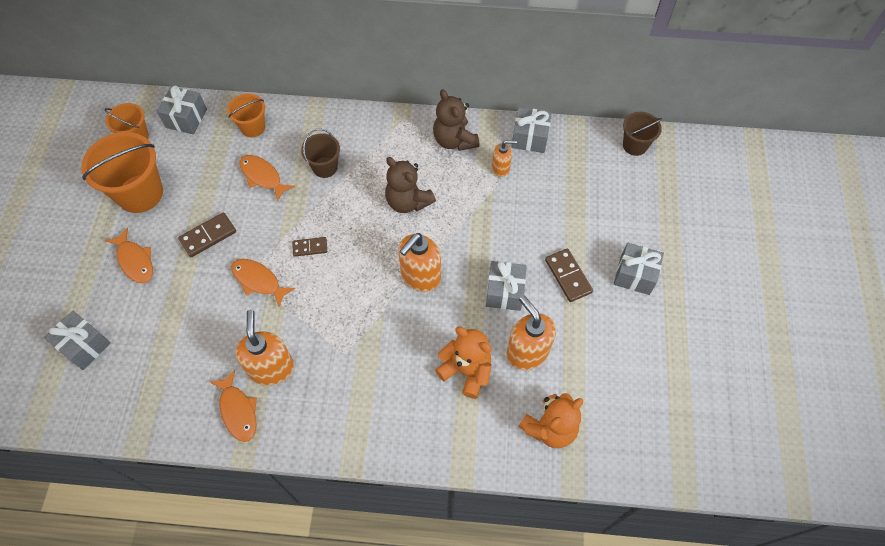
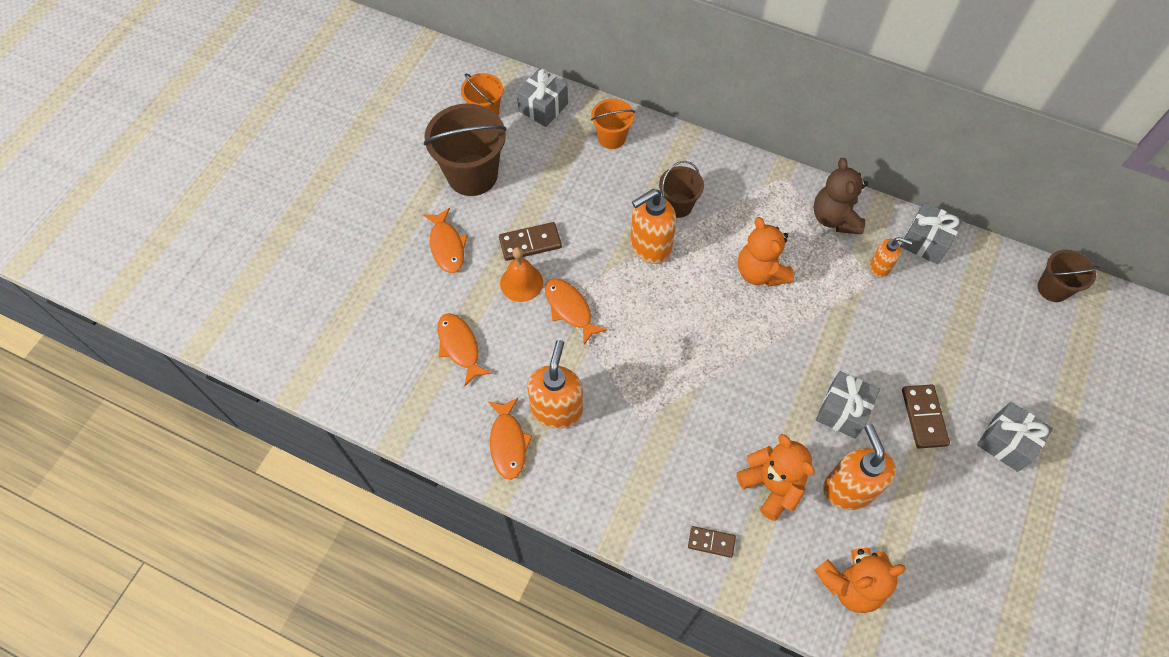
camera: 20 degrees right, 0 degrees up
grey gift [44,311,111,370] -> none
orange bucket [81,132,163,213] -> brown bucket [424,104,507,196]
orange fish [240,155,295,202] -> orange fish moved to [437,313,492,386]
brown domino [292,237,327,257] -> brown domino moved to [688,526,736,558]
brown teddy bear [385,157,436,213] -> orange teddy bear [738,217,794,287]
orange soap dispenser [398,233,441,292] -> orange soap dispenser moved to [630,189,677,264]
none -> orange bell [500,247,543,302]

